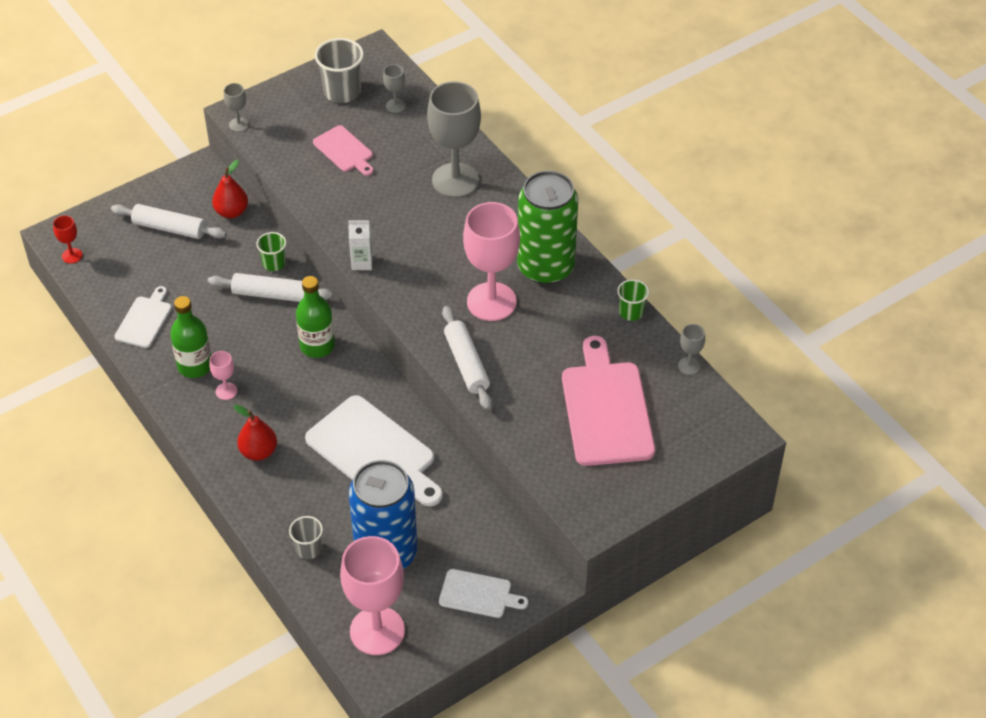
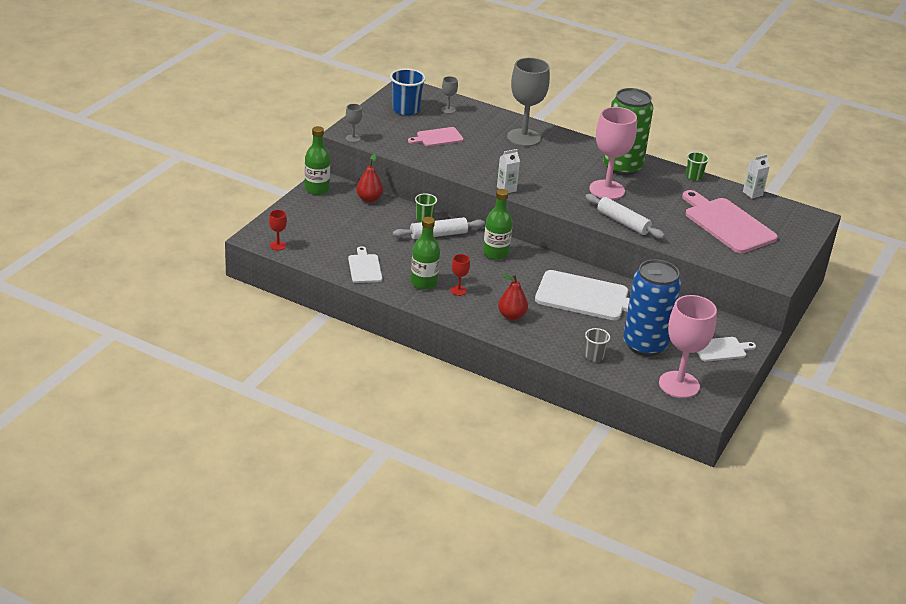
camera: 30 degrees left, 15 degrees down
white rolling pin [111,204,227,239] -> none
pink goblet [209,351,237,400] -> red goblet [451,254,470,296]
pink cutting board [313,125,374,176] -> pink cutting board turned 135 degrees clockwise [408,127,464,146]
grey cup [315,38,364,103] -> blue cup [390,68,426,115]
grey goblet [678,324,705,375] -> white carton [743,154,770,199]
none -> green bottle [305,126,330,195]

